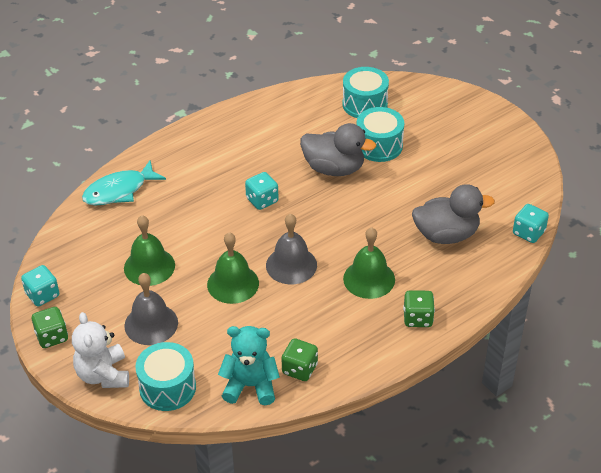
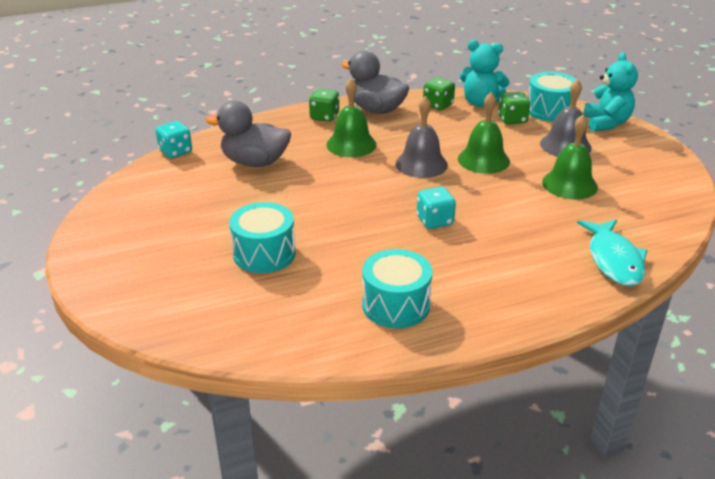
camera: 165 degrees left, 10 degrees down
turquoise dice [21,265,59,307] -> none
green dice [32,307,68,348] -> green dice moved to [498,92,530,124]
white teddy bear [72,312,129,388] -> turquoise teddy bear [583,52,638,132]
turquoise fish [82,161,166,205] -> turquoise fish turned 105 degrees clockwise [577,219,648,286]
grey duck [300,123,376,176] -> grey duck moved to [341,51,409,114]
turquoise drum [342,67,389,118] -> turquoise drum moved to [362,249,433,328]

